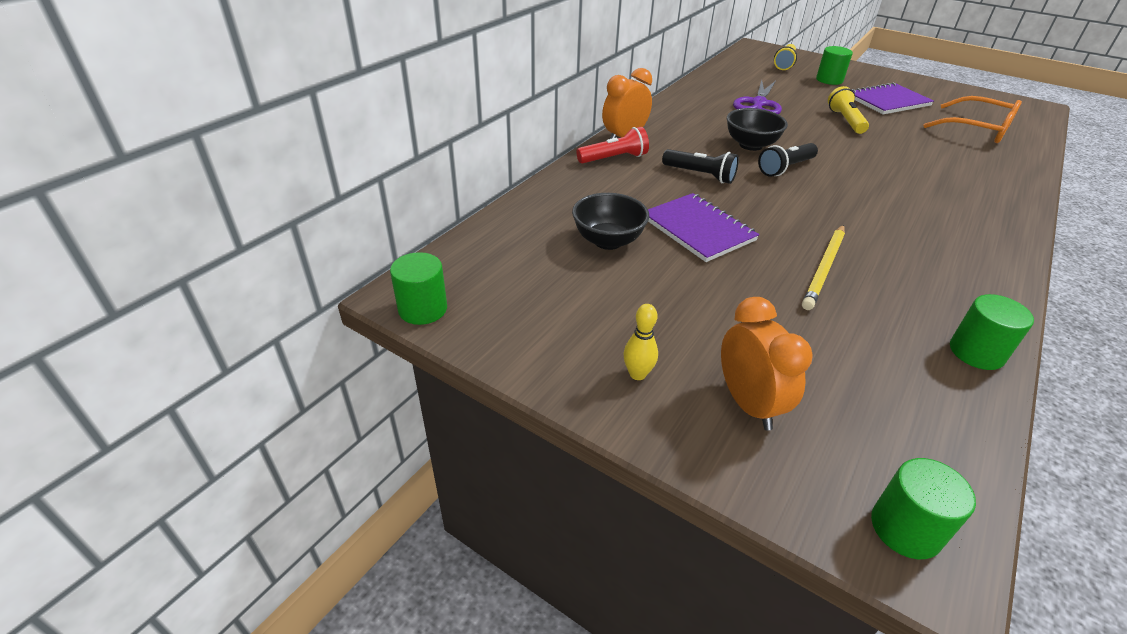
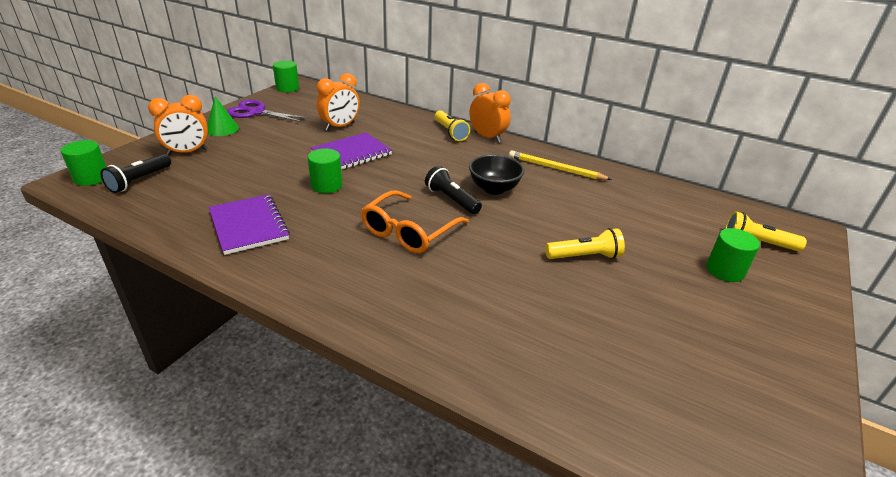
camera: 85 degrees right, 5 degrees down
black bowl [572,193,649,250] -> orange clock [317,73,360,131]
red flashlight [576,127,649,164] -> yellow flashlight [435,110,470,141]
yellow bowling pin [623,304,658,380] -> green cone [207,96,239,136]
black flashlight [662,149,739,184] -> black flashlight moved to [101,154,171,193]
purple scissors [733,80,782,114] -> purple scissors moved to [227,100,310,123]
yellow pencil [802,225,845,310] -> yellow pencil moved to [509,151,612,180]
purple notebook [852,82,934,114] -> purple notebook moved to [209,194,290,255]
orange glasses [924,96,1022,143] -> orange glasses moved to [361,190,469,253]
green cylinder [950,294,1034,370] -> green cylinder moved to [308,148,342,193]

